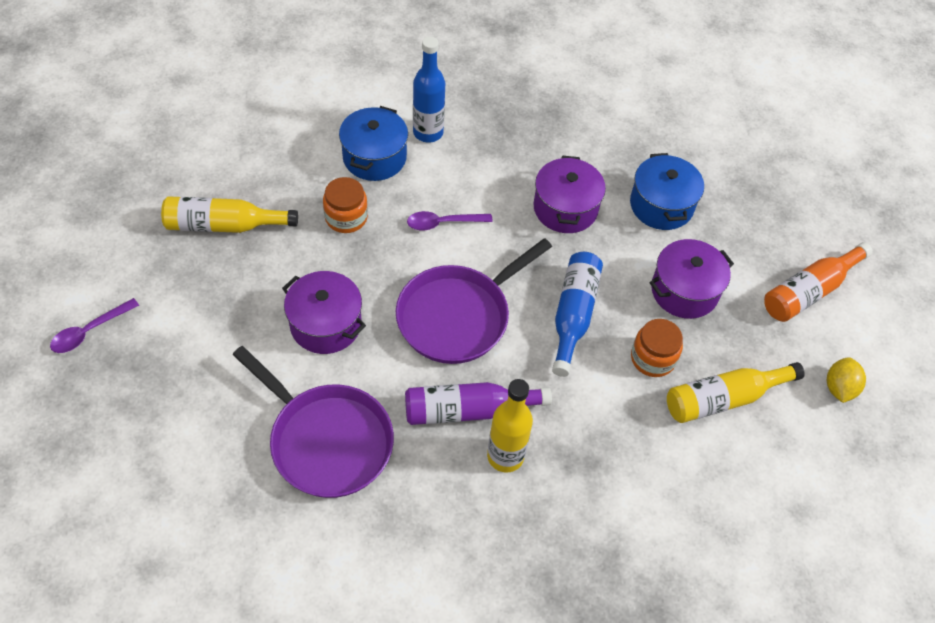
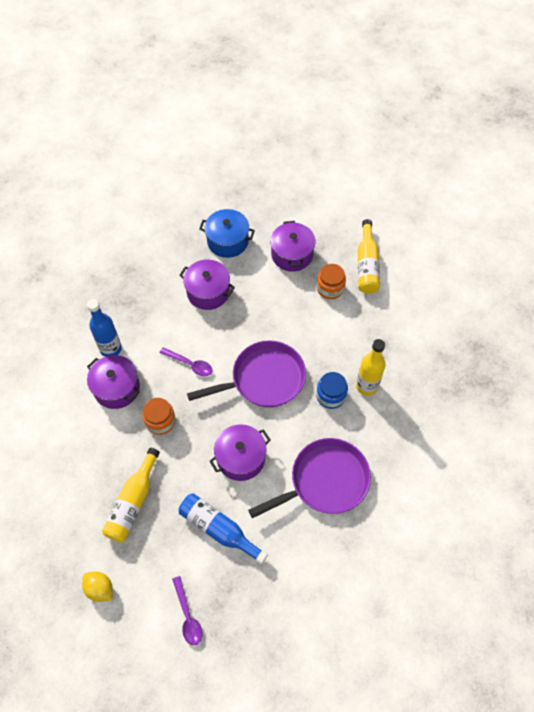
camera: 65 degrees left, 5 degrees up
blue pot [339,106,408,181] -> purple pot [87,355,140,409]
purple pan [396,238,552,364] -> purple pan turned 90 degrees counterclockwise [187,340,306,407]
purple bottle [405,382,552,425] -> blue jar [316,372,348,409]
purple spoon [407,211,493,230] -> purple spoon turned 75 degrees counterclockwise [160,347,213,376]
blue bottle [552,252,603,377] -> blue bottle moved to [179,493,268,564]
orange bottle [764,242,873,322] -> none
yellow lemon [827,357,866,403] -> yellow lemon moved to [82,572,113,602]

